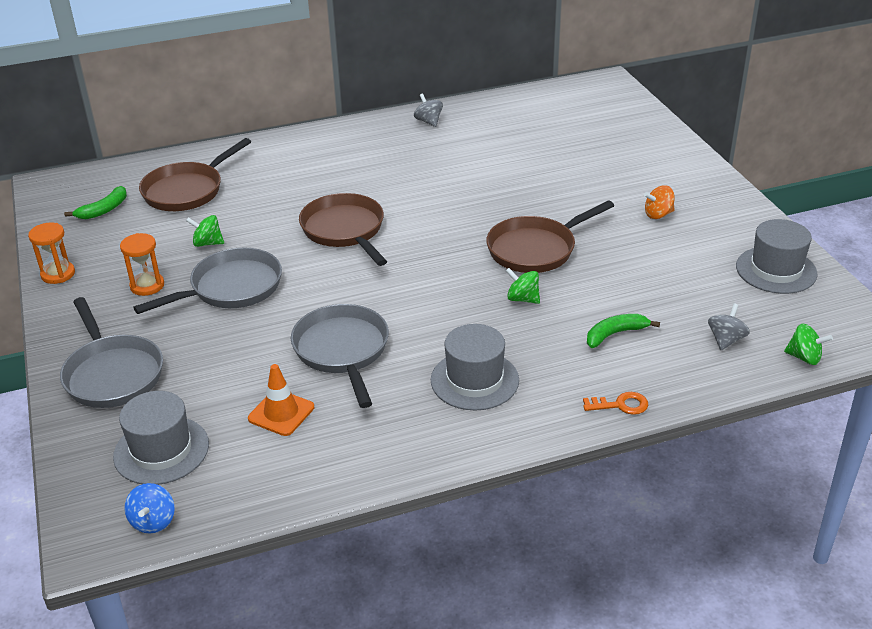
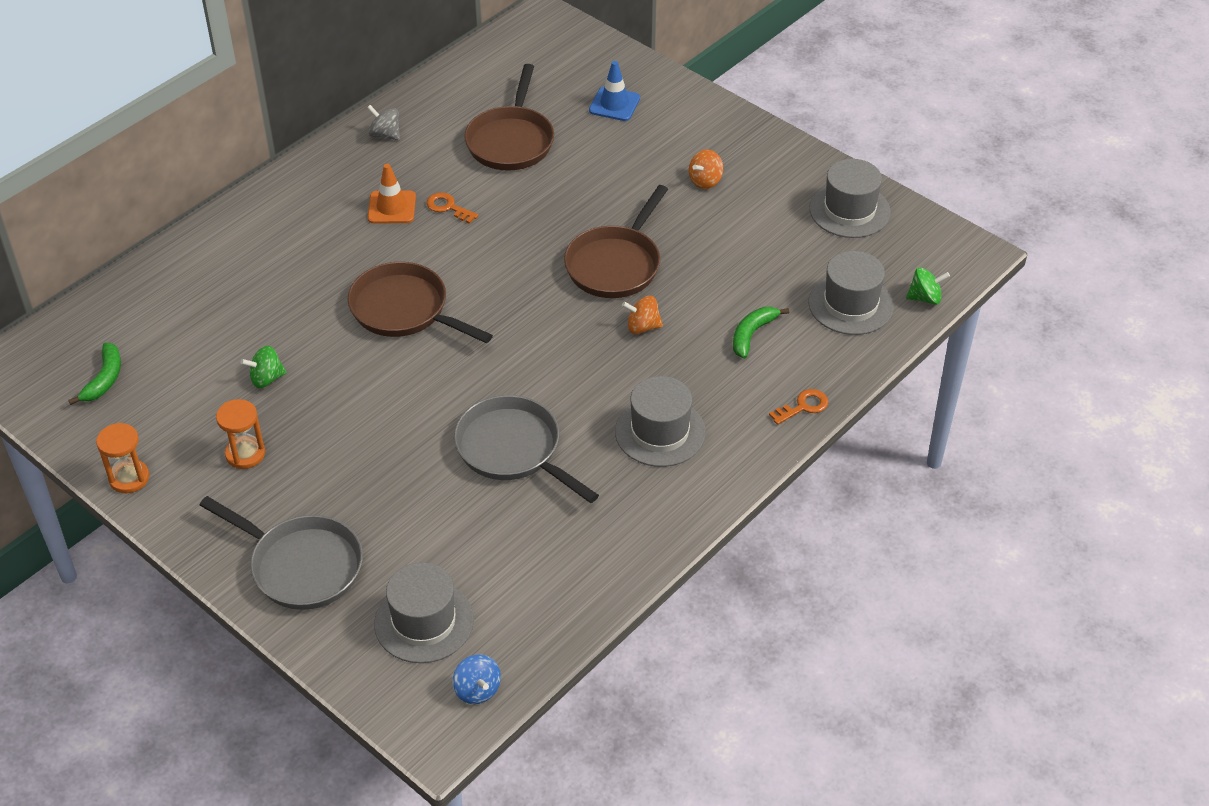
camera: 30 degrees left, 10 degrees up
grey pan [133,248,282,314] -> none
brown pan [139,138,251,211] -> brown pan moved to [464,64,554,171]
orange traffic cone [248,364,314,436] -> orange traffic cone moved to [368,164,416,223]
green spinning top [506,268,540,304] -> orange spinning top [622,296,663,334]
grey spinning top [708,303,750,350] -> grey hat [808,251,894,335]
none -> orange key [426,192,478,224]
none -> blue traffic cone [589,61,640,121]

